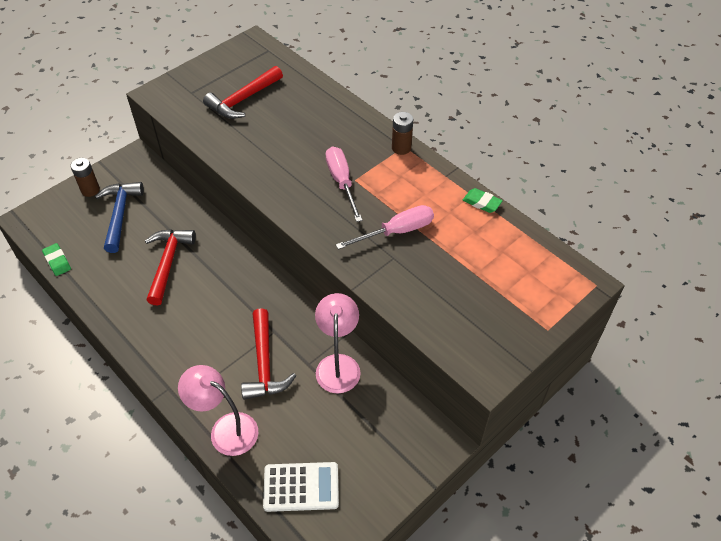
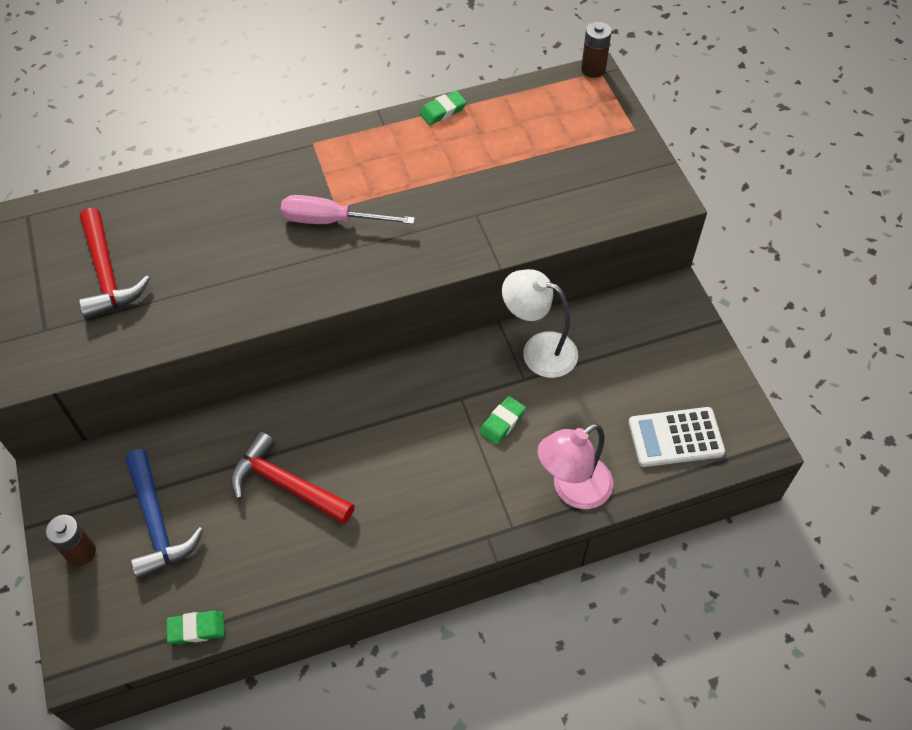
camera: 65 degrees left, 5 degrees up
blue hammer [95,182,144,253] -> blue hammer turned 135 degrees counterclockwise [125,449,203,579]
red hammer [241,308,296,400] -> green eraser [479,396,526,445]
white calculator [263,462,339,512] -> white calculator turned 120 degrees counterclockwise [628,407,725,467]
pink lamp [315,293,361,394] -> white lamp [502,269,578,378]
pink screwdriver [336,205,434,250] -> none
brown battery [392,112,413,155] -> brown battery moved to [581,22,612,78]

